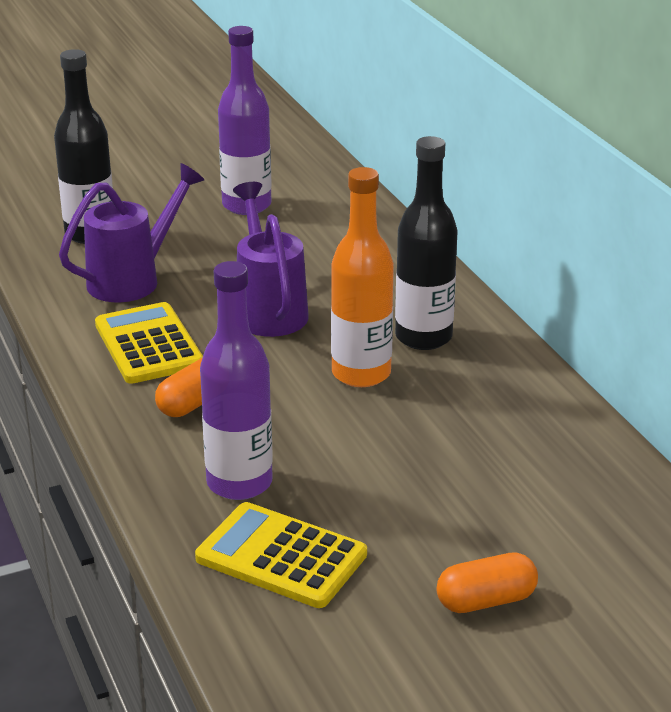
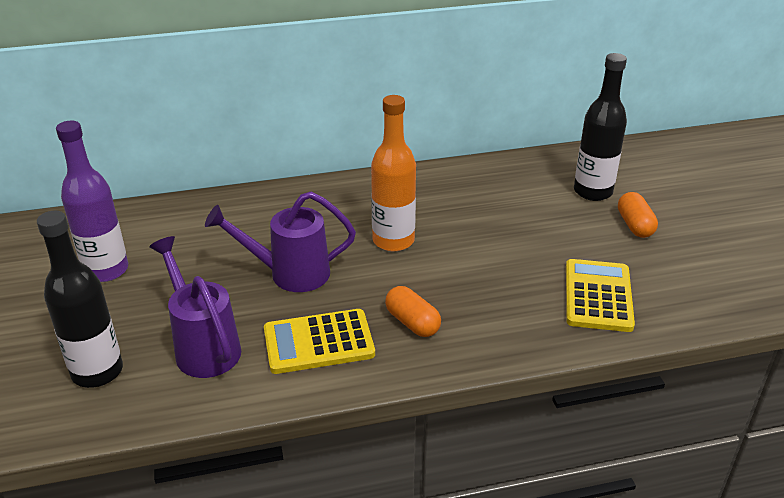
camera: 80 degrees left, 5 degrees up
yellow calculator [195,502,367,608] -> yellow calculator turned 150 degrees clockwise [566,259,635,332]
purple bottle [200,261,273,500] -> none
black bottle [395,136,458,350] -> black bottle moved to [574,53,627,201]

